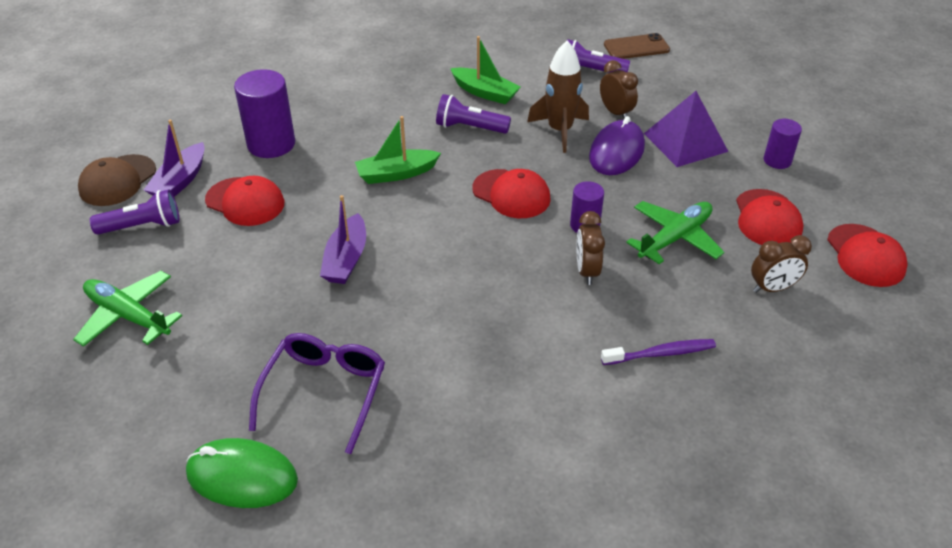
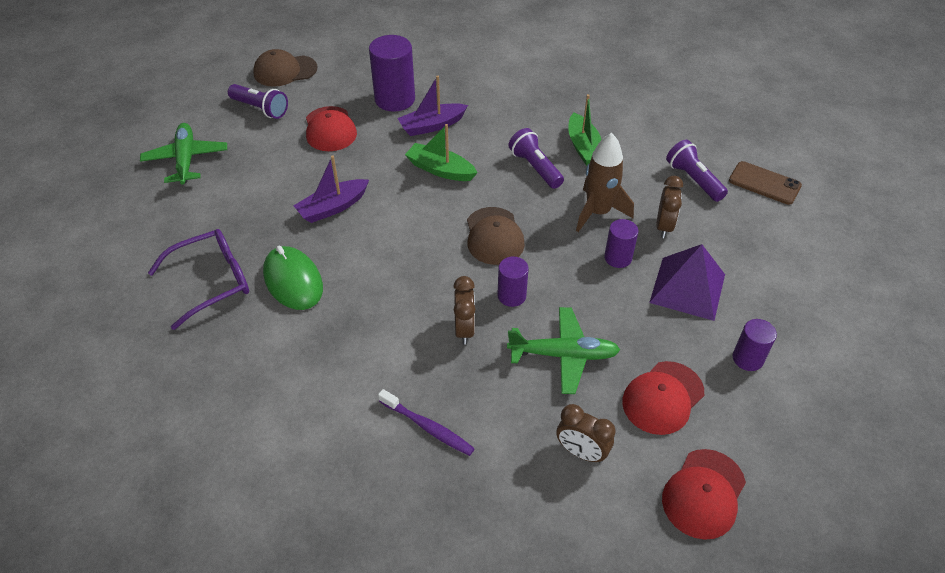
camera: 45 degrees right, 5 degrees up
purple boat [144,119,205,197] -> purple boat moved to [397,76,468,136]
green mouse [186,438,298,508] -> green mouse moved to [263,246,323,310]
red cap [472,169,551,218] -> brown cap [467,207,525,265]
brown clock [577,211,605,285] -> brown clock turned 135 degrees clockwise [453,276,475,345]
purple mouse [589,116,645,175] -> purple cylinder [604,219,639,268]

